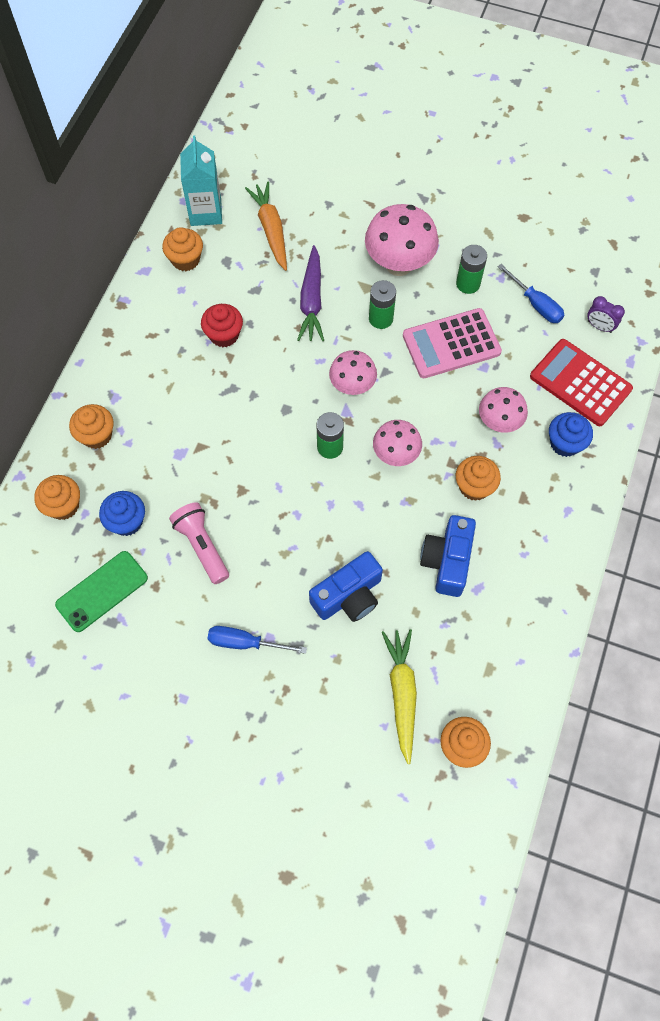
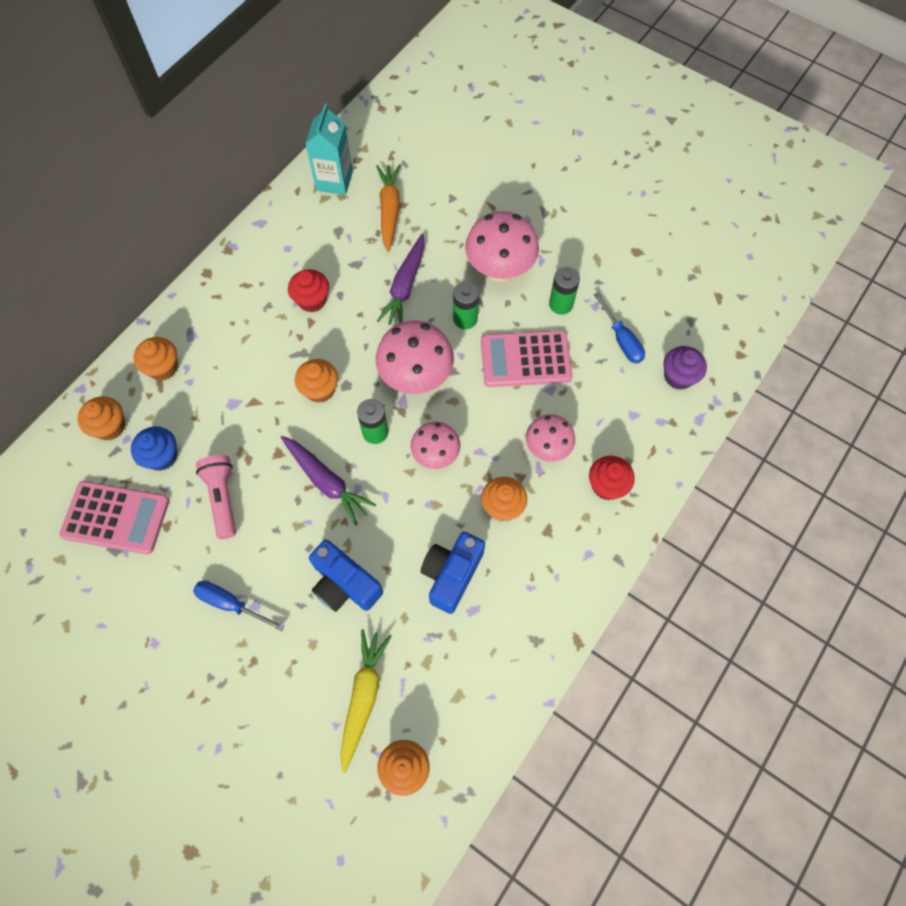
camera: 15 degrees right, 0 degrees up
green phone [55,551,148,632] -> pink calculator [59,481,169,555]
orange cupcake [162,227,203,271] -> orange cupcake moved to [295,359,338,403]
blue camera [309,551,383,622] -> blue camera turned 60 degrees clockwise [309,539,383,612]
pink mushroom [329,350,377,395] -> pink mushroom [376,320,454,394], size x1.61
red calculator [530,339,633,426] -> none
blue cupcake [549,412,593,457] -> red cupcake [589,456,635,500]
purple clock [587,296,625,333] -> purple cupcake [663,346,707,390]
none -> purple carrot [281,436,376,525]

